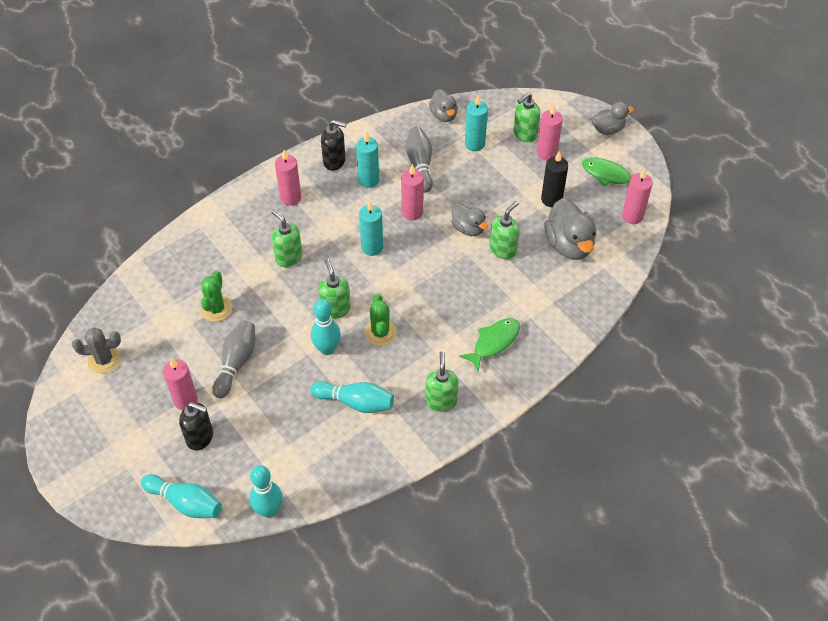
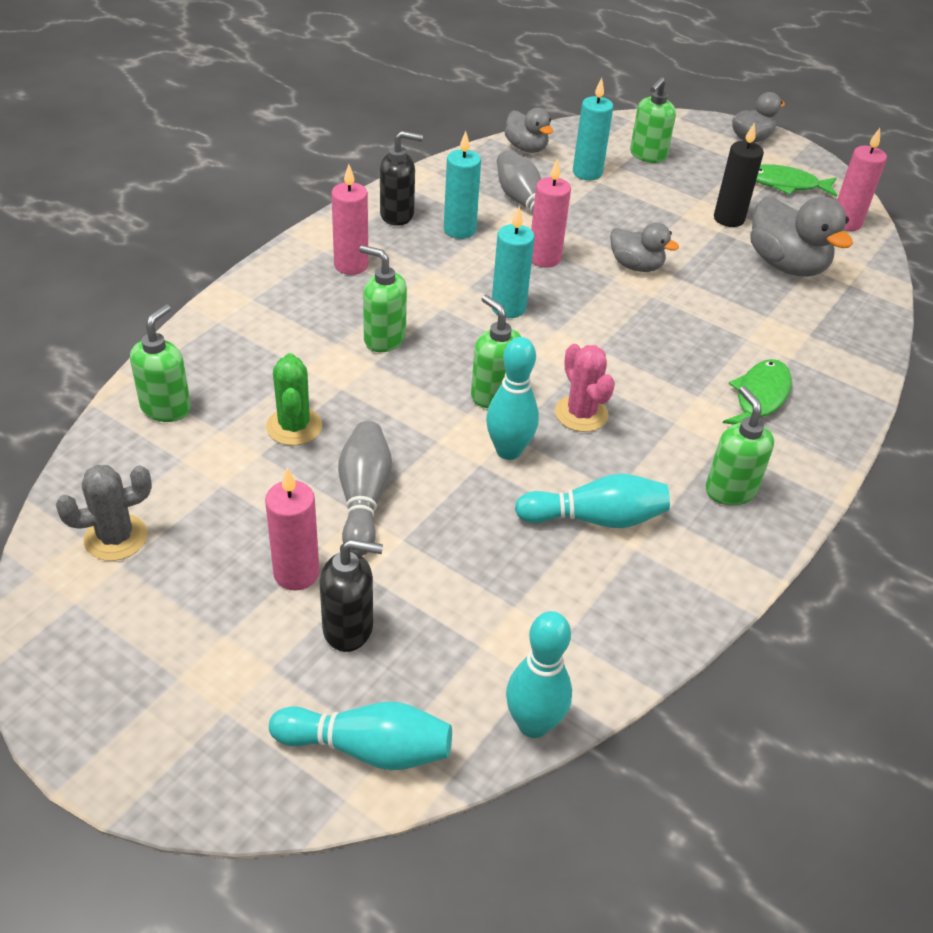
camera: 20 degrees left, 10 degrees down
green cactus [364,294,396,346] -> pink cactus [555,344,615,432]
green soap dispenser [490,201,520,259] -> green soap dispenser moved to [130,304,191,422]
pink candle [537,105,563,161] -> none

